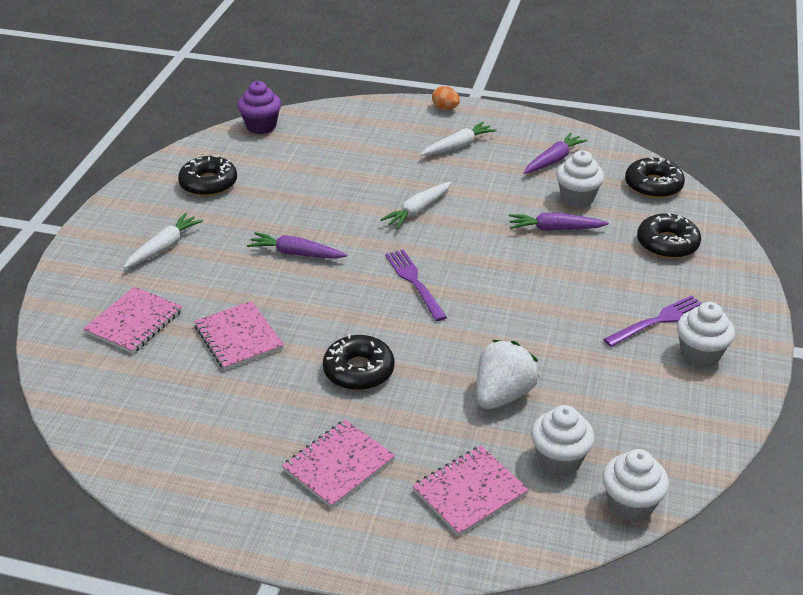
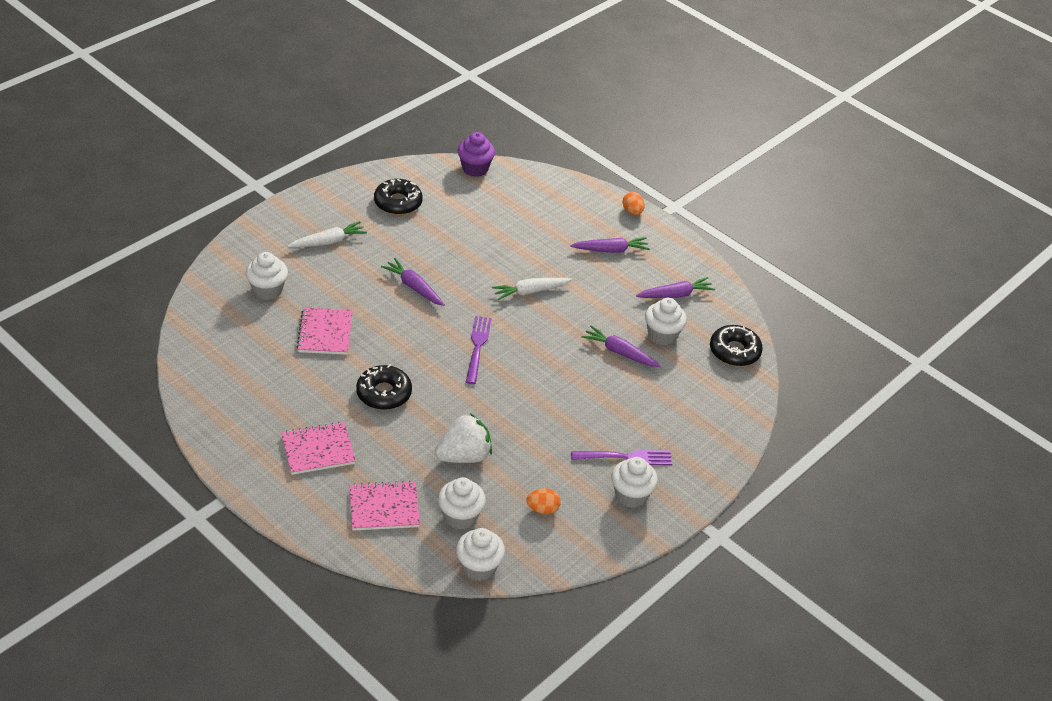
camera: 25 degrees right, 5 degrees up
pink notebook [83,286,182,354] -> white cupcake [245,252,288,300]
white carrot [420,122,497,156] -> purple carrot [570,237,650,253]
black donut [637,213,701,259] -> none
none -> orange egg [527,488,561,514]

